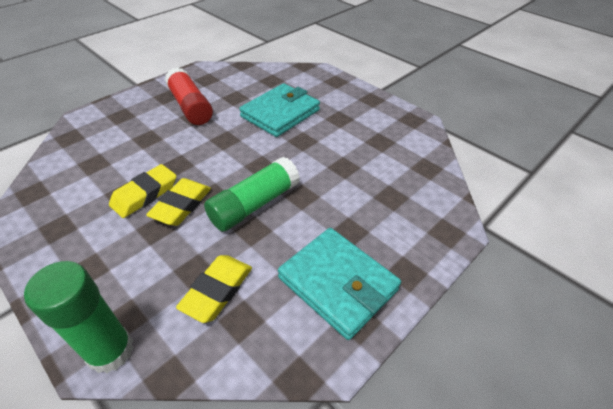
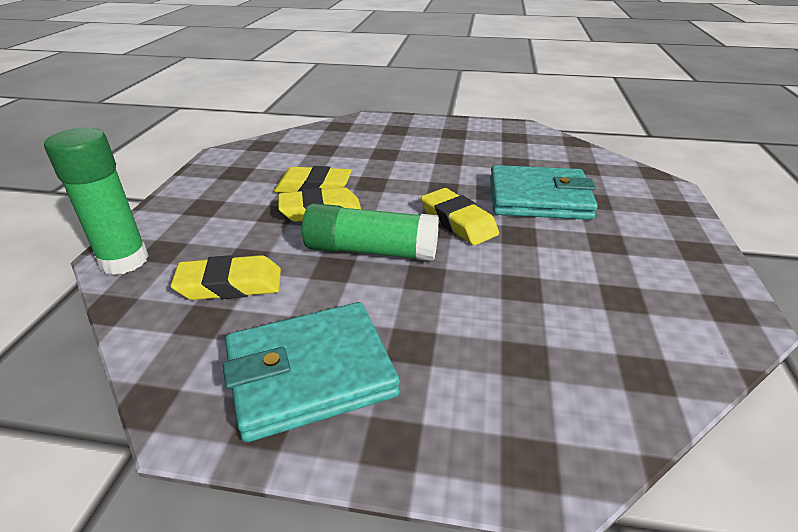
camera: 55 degrees right, 10 degrees down
red glue stick [165,67,213,125] -> none
turquoise wallet [278,228,401,340] -> turquoise wallet turned 60 degrees clockwise [223,302,400,442]
none -> yellow eraser [421,188,499,245]

